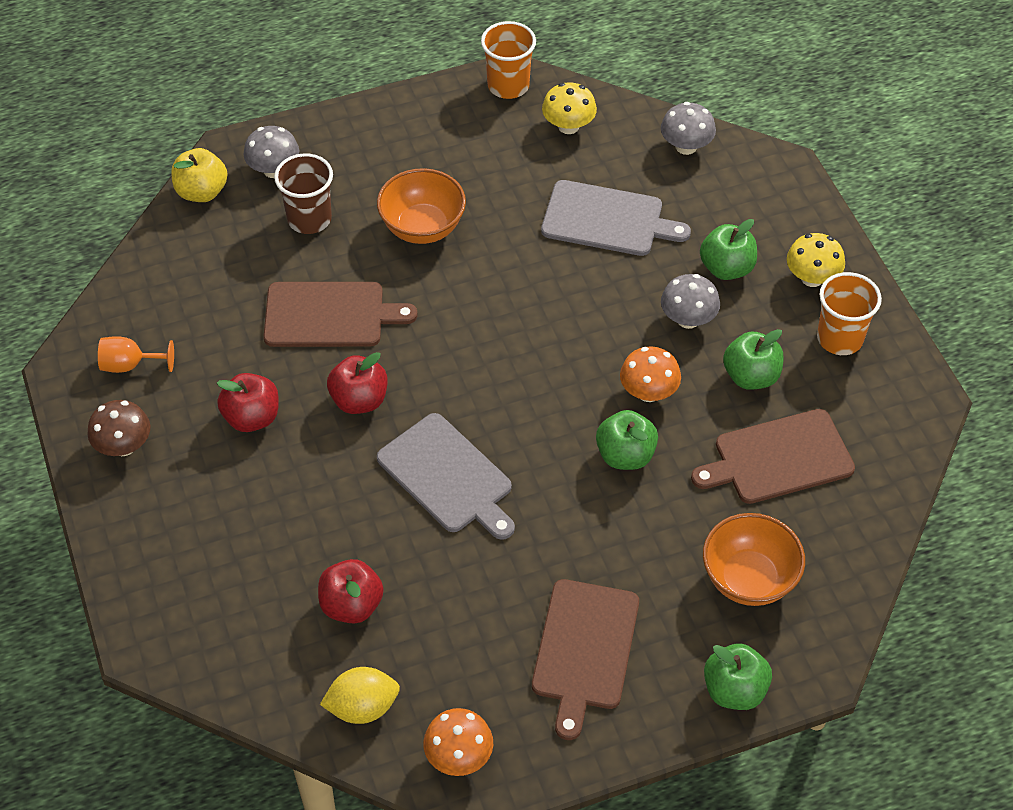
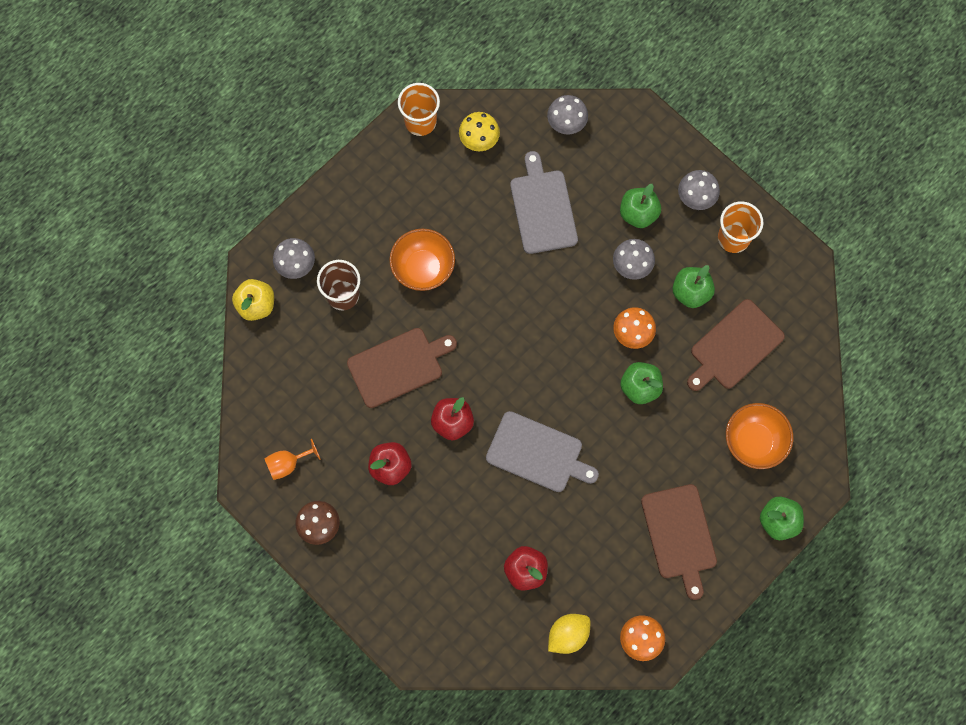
camera: 25 degrees left, 20 degrees up
grey cutting board [541,180,691,256] -> grey cutting board turned 90 degrees counterclockwise [510,151,578,254]
yellow mushroom [787,233,845,287] -> grey mushroom [678,170,720,210]

